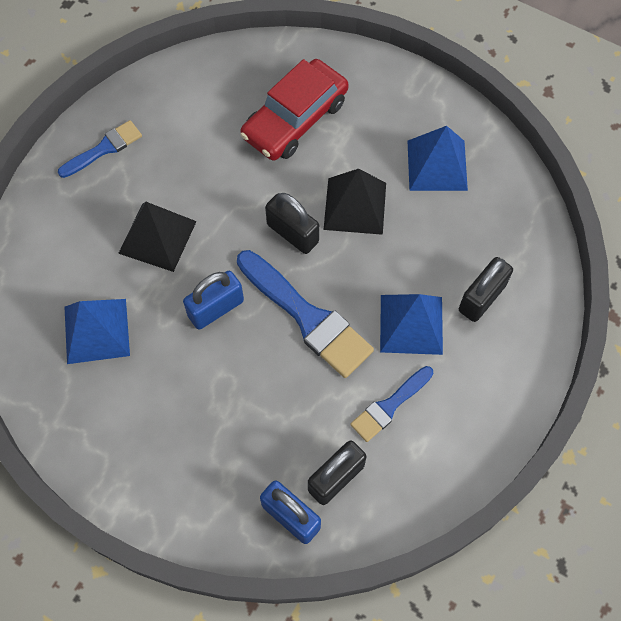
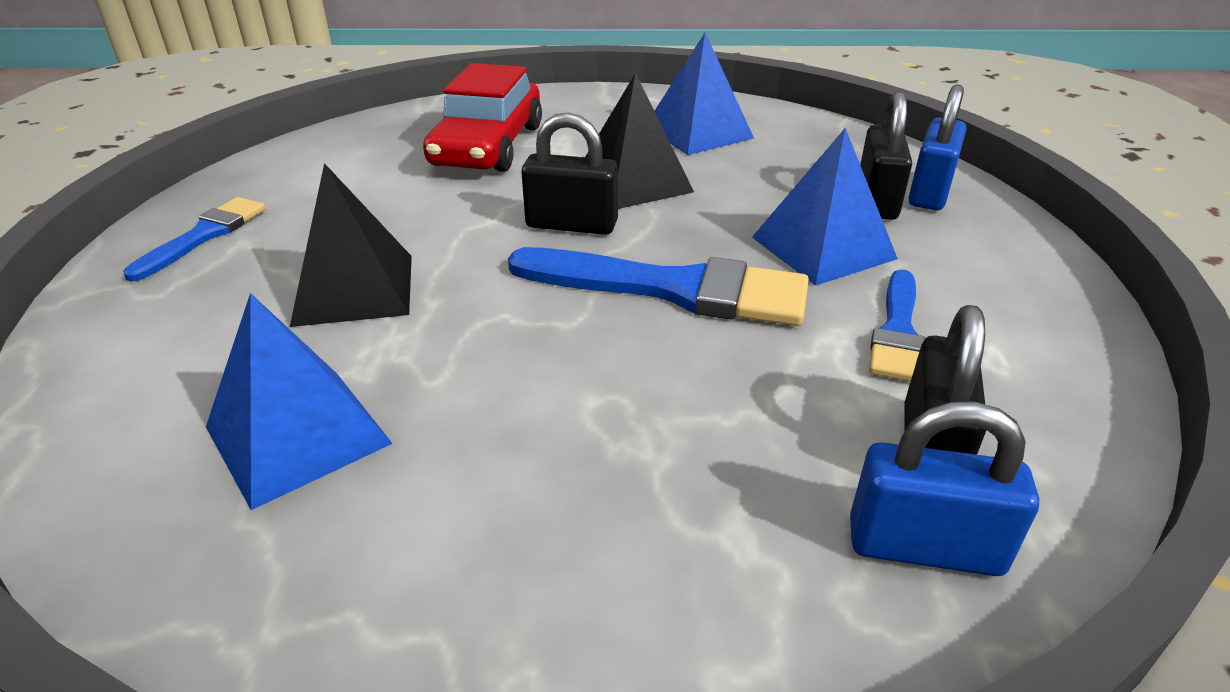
camera: 30 degrees left, 30 degrees down
blue padlock [183,271,244,330] -> blue padlock moved to [908,84,966,210]

